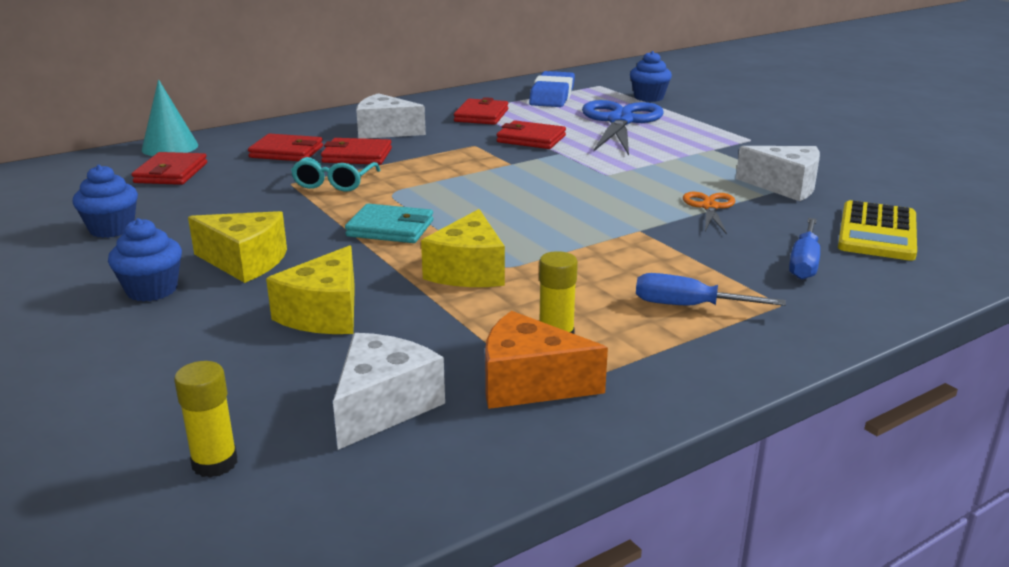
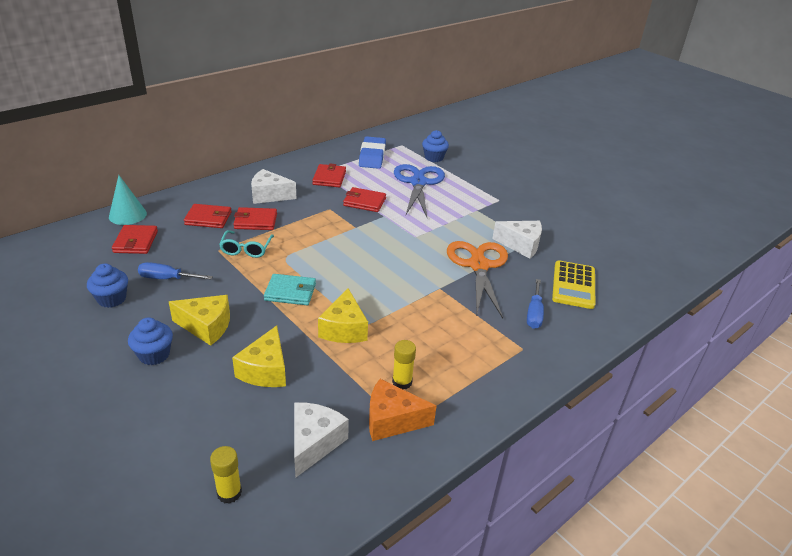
camera: 10 degrees left, 10 degrees up
blue screwdriver [636,273,786,306] -> blue screwdriver moved to [138,262,213,280]
orange scissors [683,192,735,234] -> orange scissors [447,241,508,318], size x2.01

